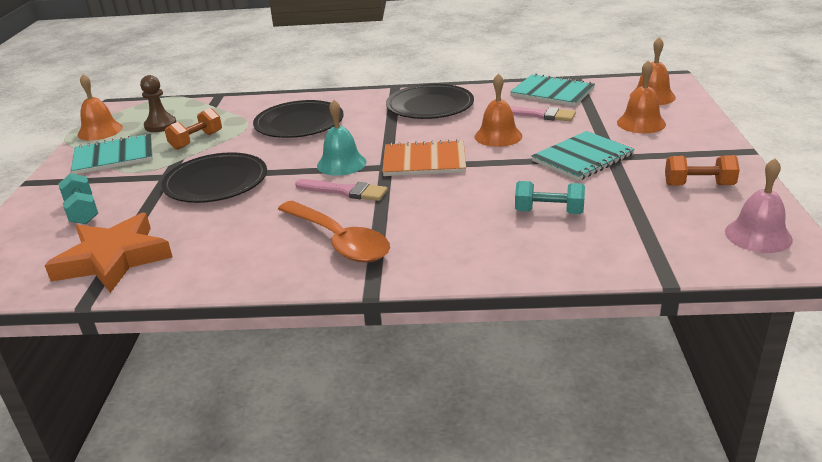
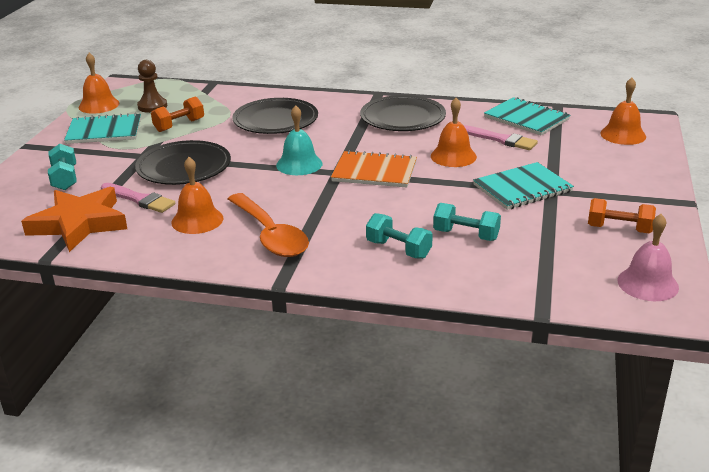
camera: 10 degrees right, 0 degrees up
pink brush [295,179,388,201] -> pink brush moved to [101,183,175,213]
orange bell [617,60,666,133] -> orange bell moved to [172,157,223,234]
none -> turquoise dumbbell [366,213,433,259]

